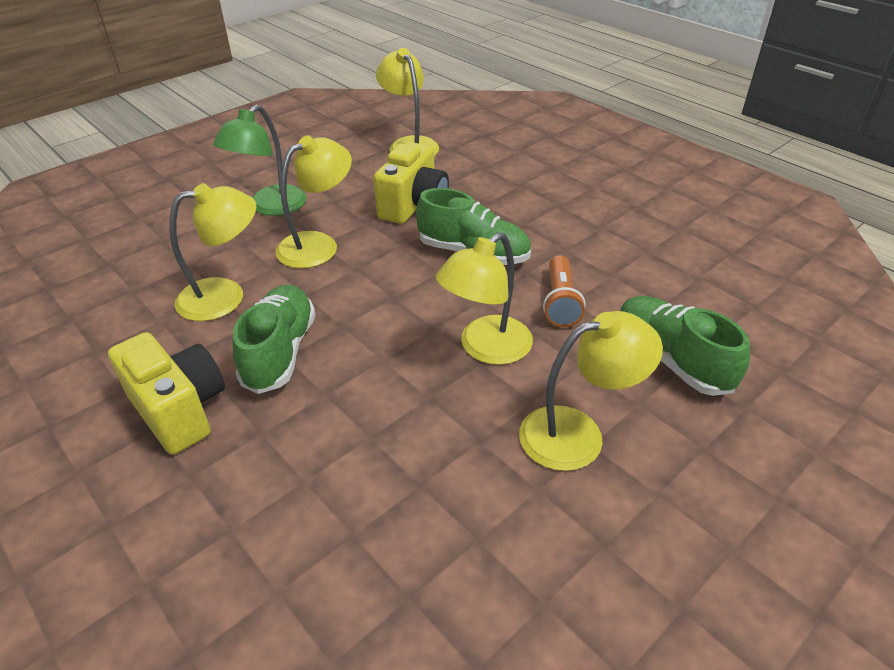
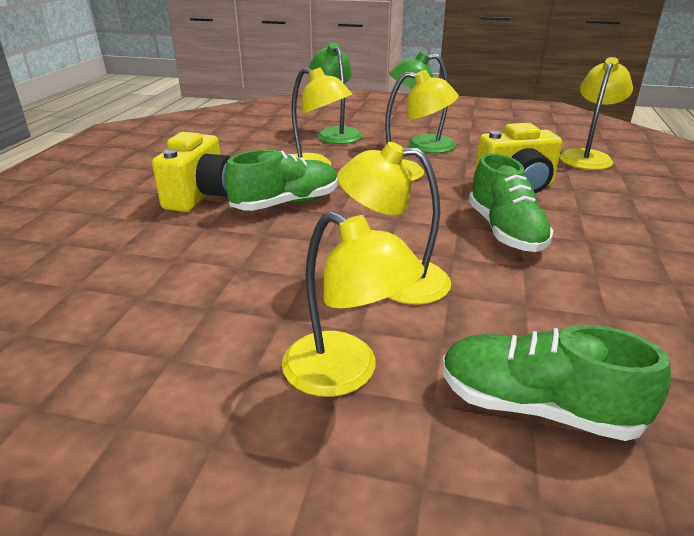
camera: 55 degrees right, 10 degrees down
orange flashlight [543,255,586,327] -> none
green shoe [620,296,750,396] -> green shoe turned 90 degrees counterclockwise [442,325,671,441]
none -> green lamp [309,42,362,144]

